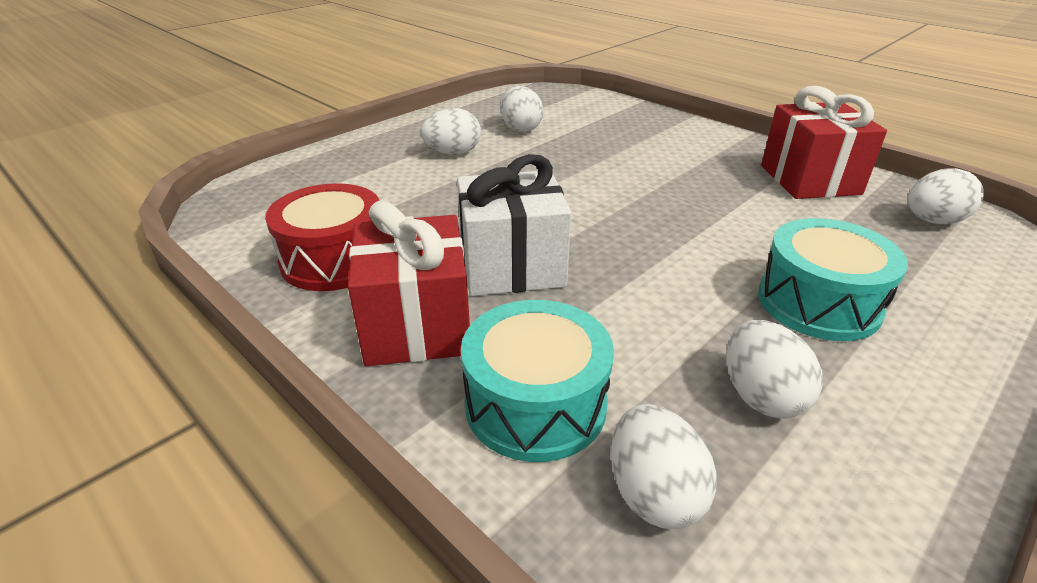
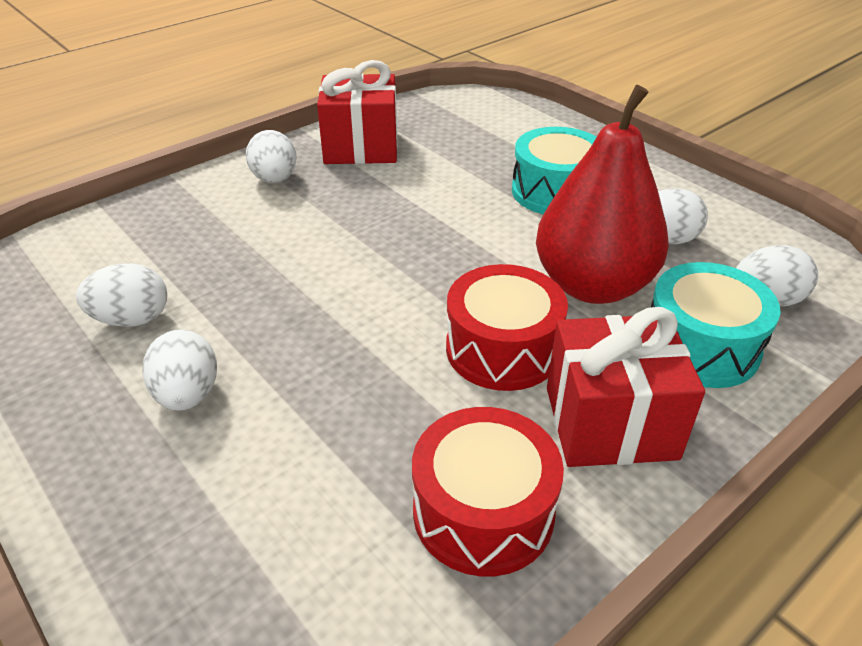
camera: 85 degrees left, 5 degrees up
white gift [457,154,571,296] -> red drum [446,264,568,391]
white egg [908,168,984,224] -> white egg moved to [246,130,297,183]
none -> red pear [536,85,669,304]

